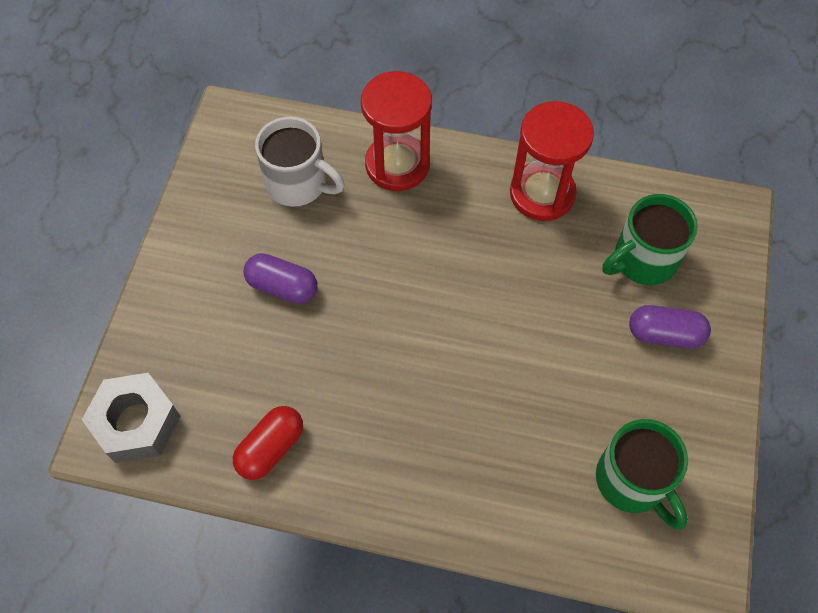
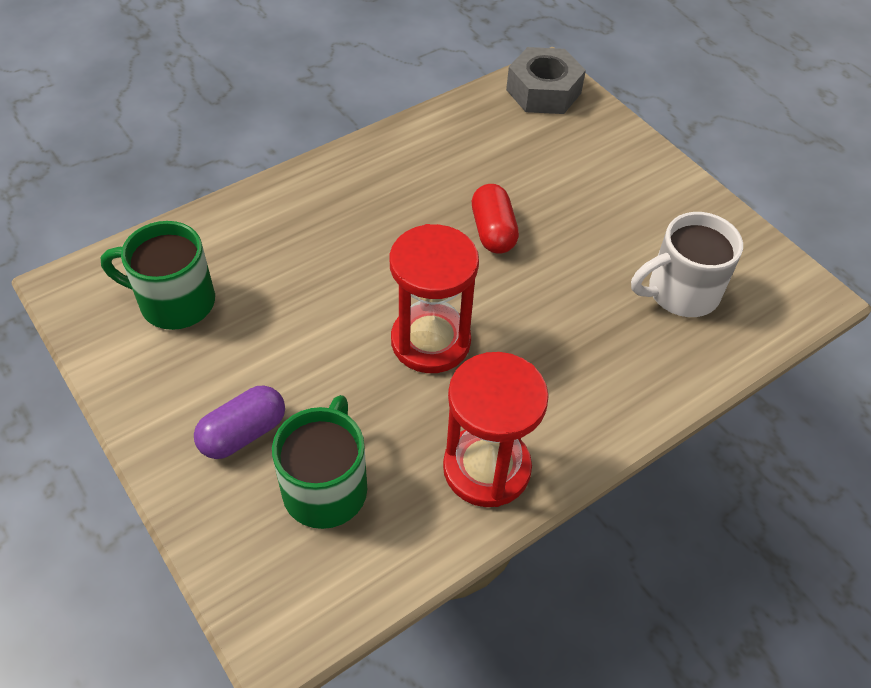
camera: 130 degrees right, 10 degrees down
red capsule [233,406,303,480] -> red capsule moved to [472,184,519,254]
purple capsule [244,253,317,304] -> none
red hourglass [361,71,432,191] -> red hourglass moved to [390,224,479,373]

